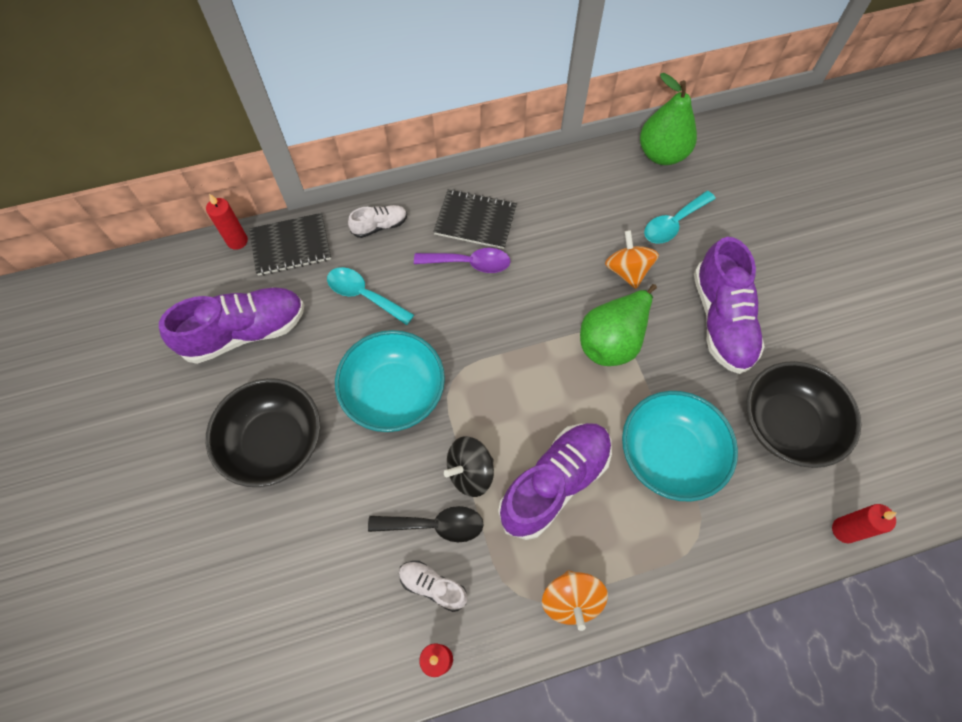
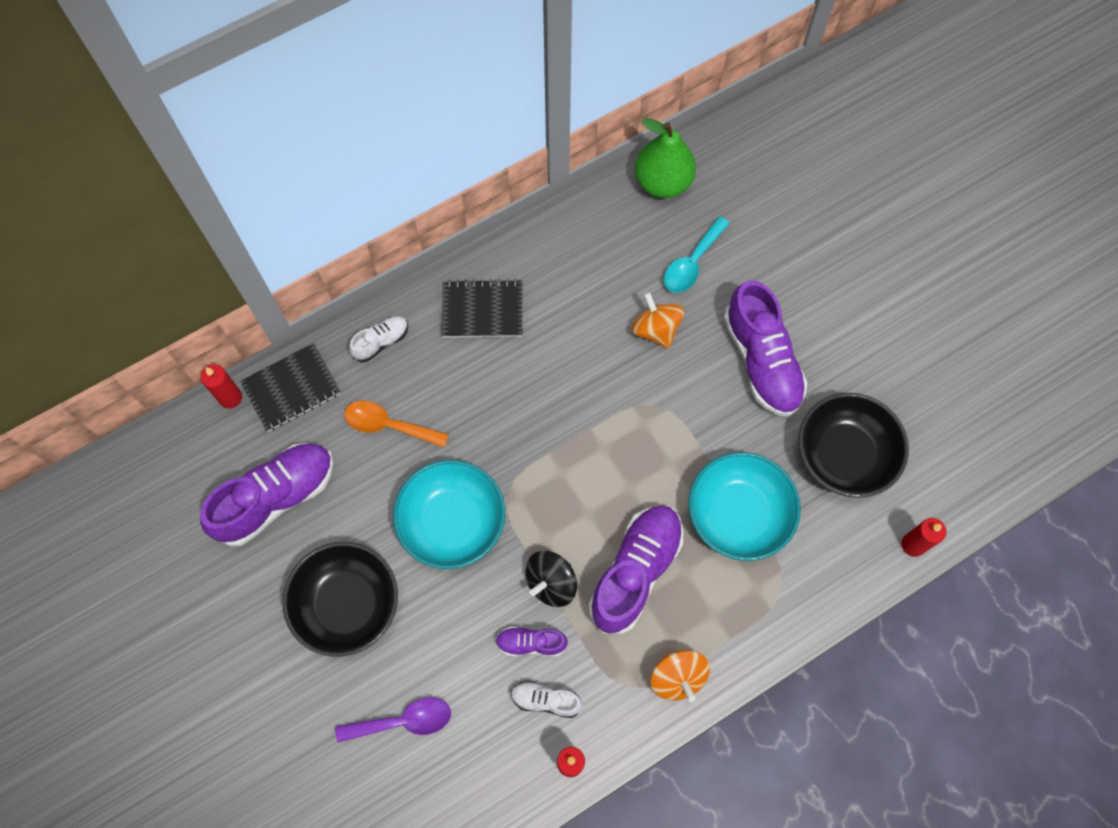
camera: 15 degrees left, 5 degrees up
turquoise spoon [327,267,414,325] -> orange spoon [344,401,449,448]
black spoon [368,506,484,542] -> purple shoe [495,627,568,656]
purple spoon [414,248,511,273] -> purple spoon moved to [335,697,451,742]
green pear [580,284,657,366] -> none

